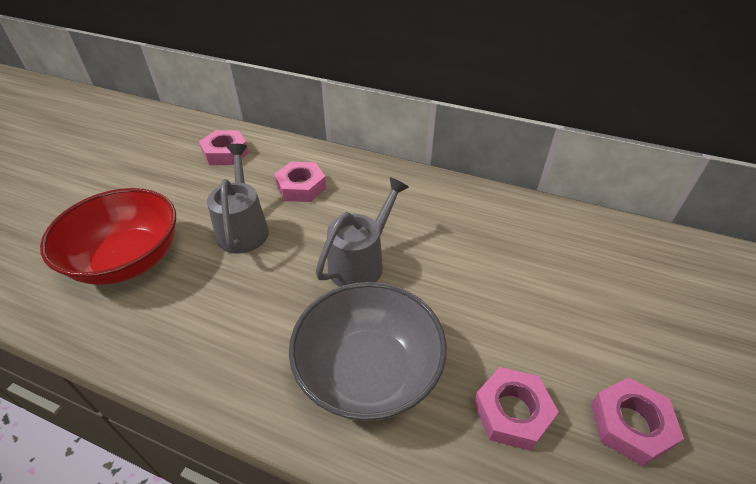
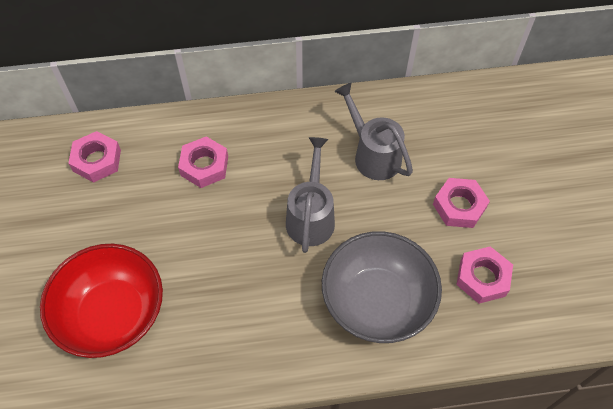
camera: 30 degrees left, 15 degrees up
grey watering can [207,144,269,253] -> grey watering can moved to [334,83,413,180]
pink nut [591,378,684,466] -> pink nut moved to [433,178,490,228]

